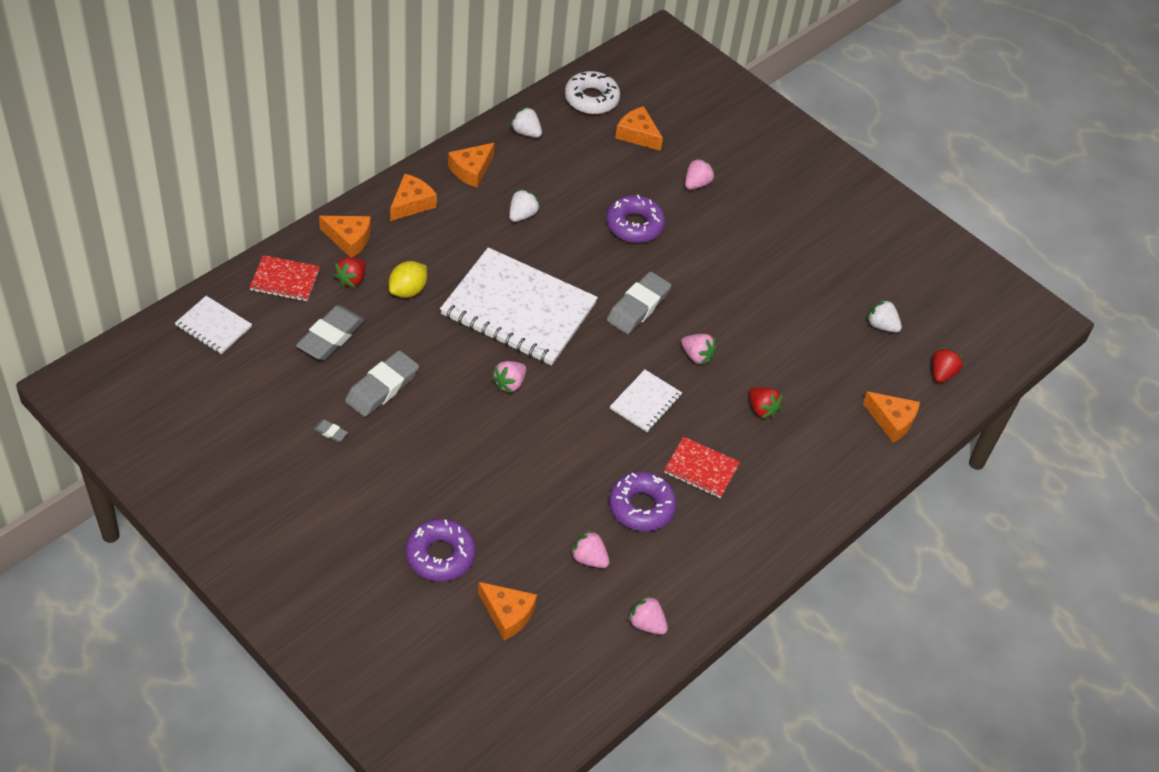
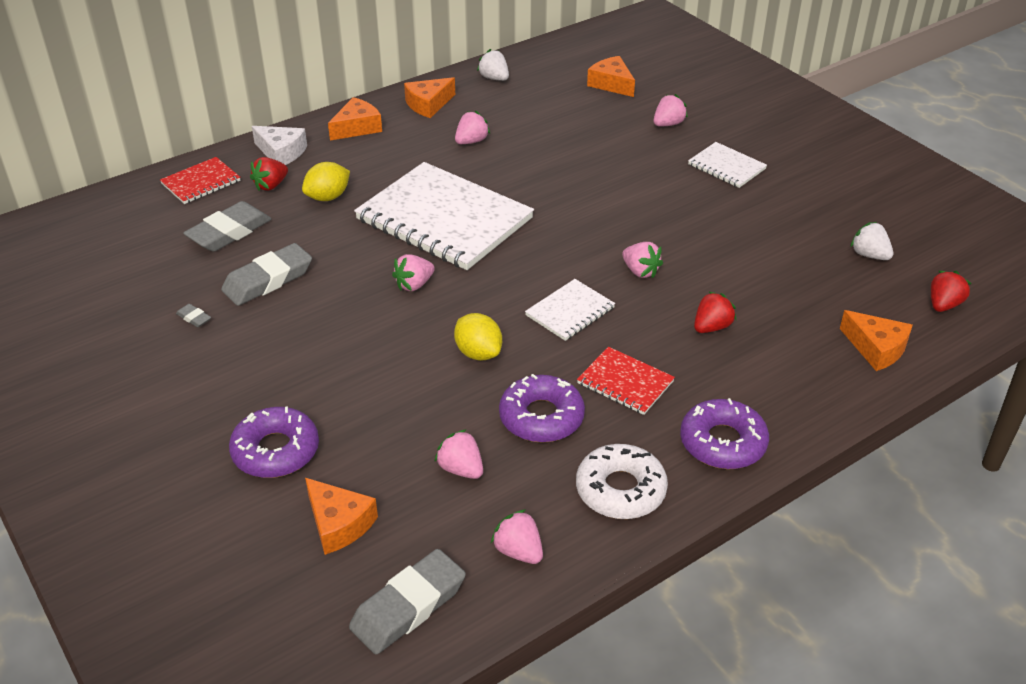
camera: 15 degrees right, 10 degrees down
white notebook [175,296,252,354] -> white notebook moved to [688,142,767,188]
red notebook [250,255,320,301] -> red notebook turned 60 degrees counterclockwise [160,157,241,204]
orange cheese [319,216,371,258] -> white cheese [252,126,307,165]
white strawberry [509,189,540,222] -> pink strawberry [455,111,490,144]
white donut [565,71,620,114] -> white donut moved to [576,444,668,519]
purple donut [606,195,665,243] -> purple donut moved to [680,398,769,469]
grey eraser [607,272,671,334] -> grey eraser moved to [349,549,466,655]
red strawberry [749,387,783,419] -> red strawberry turned 105 degrees counterclockwise [694,291,736,333]
none -> yellow lemon [454,313,502,361]

